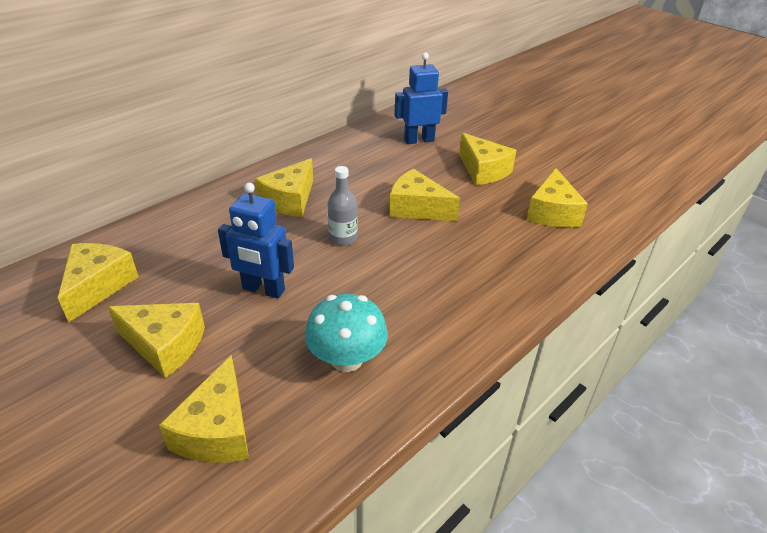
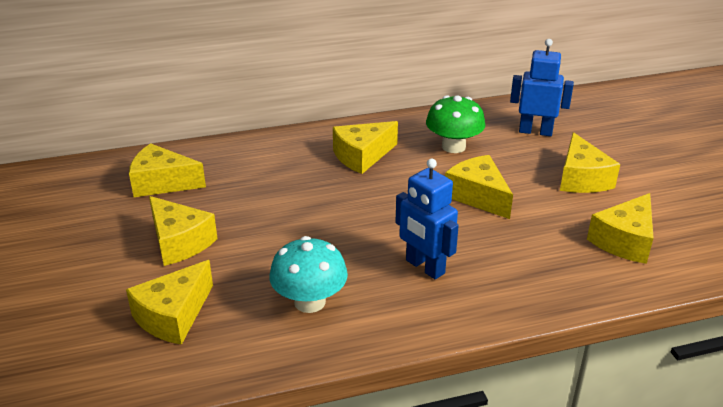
camera: 30 degrees right, 5 degrees down
yellow cheese [58,243,139,322] -> yellow cheese turned 120 degrees counterclockwise [129,143,206,197]
blue robot [218,183,294,299] -> blue robot moved to [396,159,459,279]
grey bottle [328,166,358,246] -> none
none -> green mushroom [426,95,486,153]

